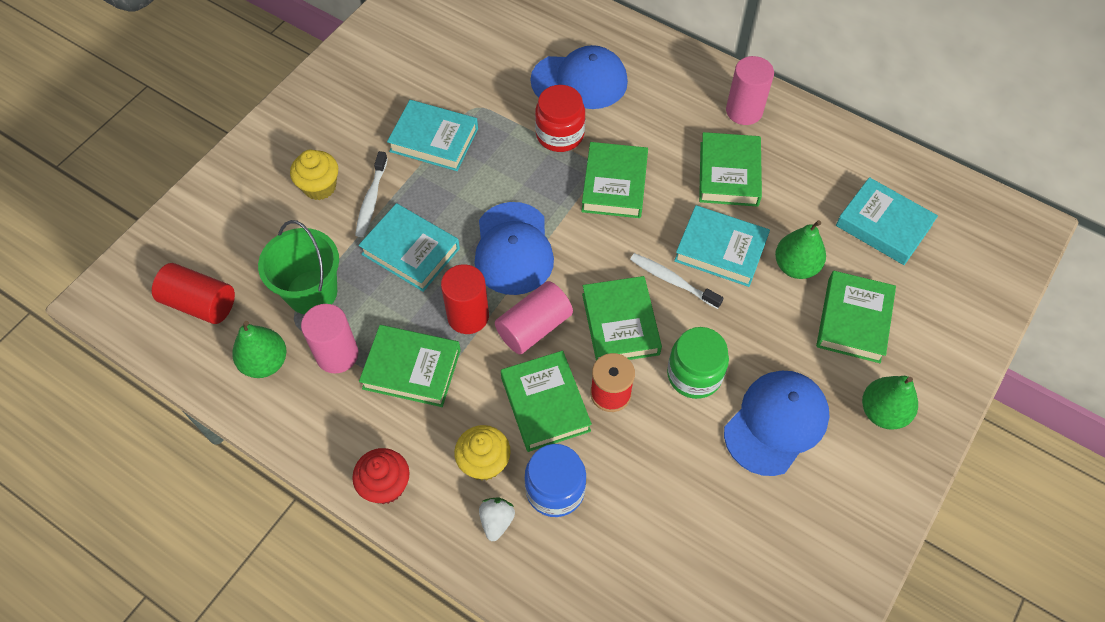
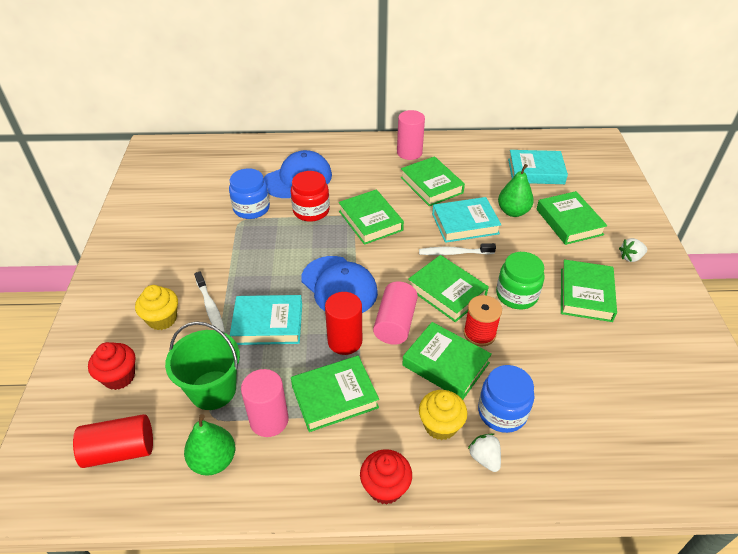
camera: 35 degrees left, 15 degrees down
turquoise book [387,100,478,171] -> none
blue cap [724,371,830,476] -> green book [561,260,617,322]
green pear [862,376,918,430] -> white strawberry [619,238,647,262]
none -> red cupcake [88,342,135,390]
none -> blue jar [229,168,270,219]

